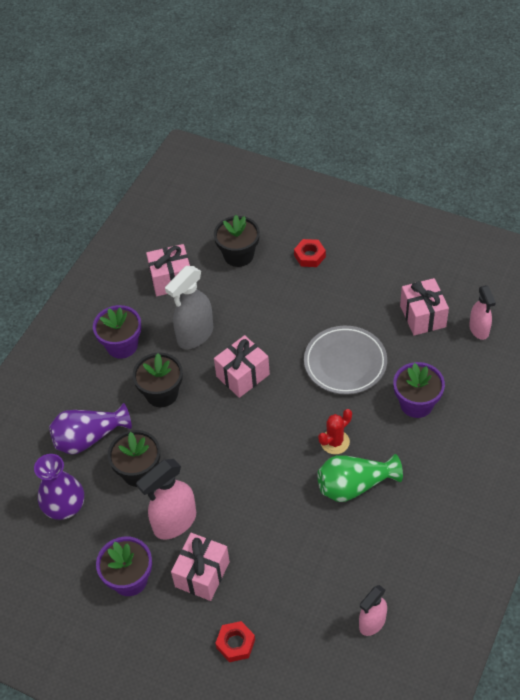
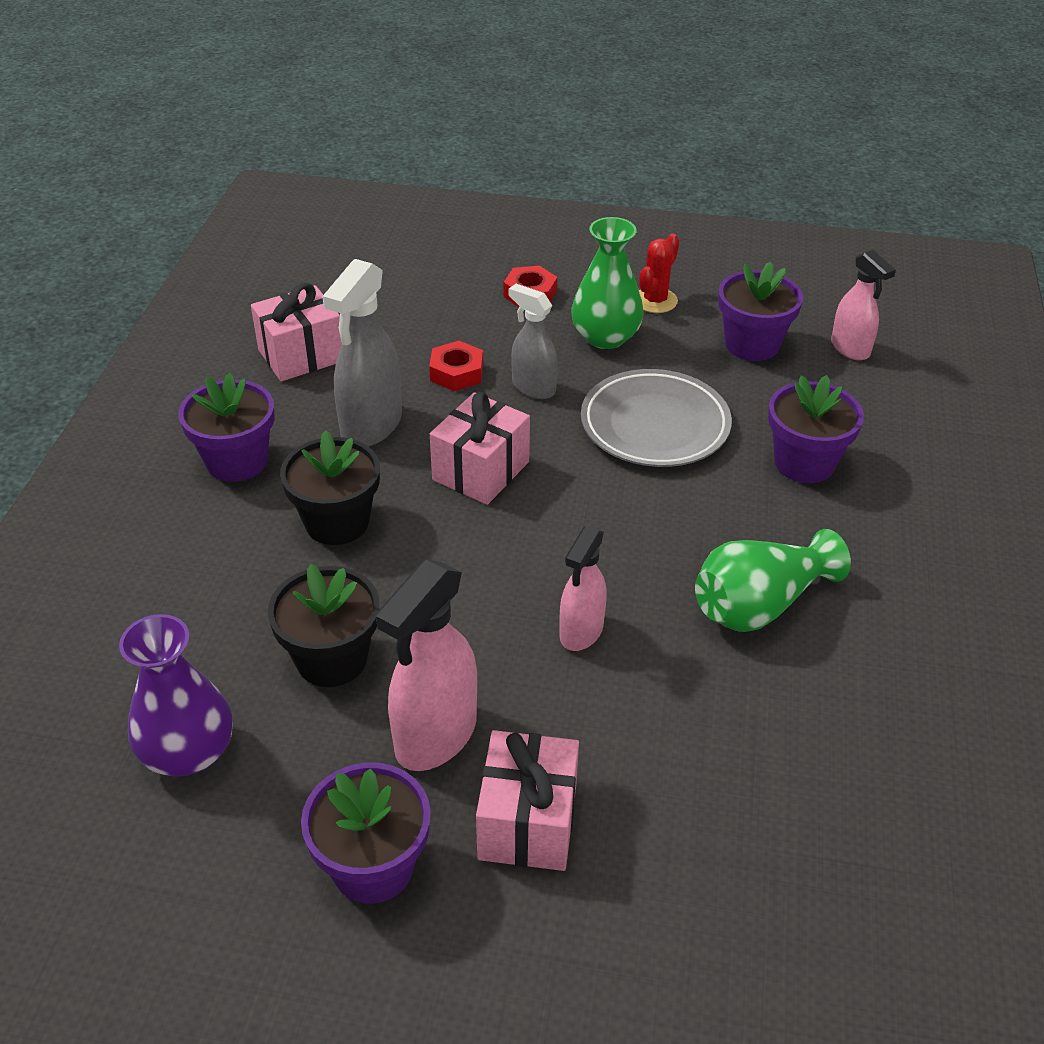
camera: 20 degrees left, 10 degrees down
purple vase [49,403,132,455] -> none
black flower pot [214,215,260,267] -> none
red nut [215,621,255,662] -> red nut moved to [429,341,483,391]
red cactus [318,409,352,454] -> red cactus moved to [639,234,679,313]
pink spray bottle [359,585,387,636] -> pink spray bottle moved to [559,526,607,651]
pink gift [400,278,449,336] -> purple flower pot [718,261,803,361]
none -> grey spray bottle [509,284,558,399]
none -> green vase [571,217,644,349]

